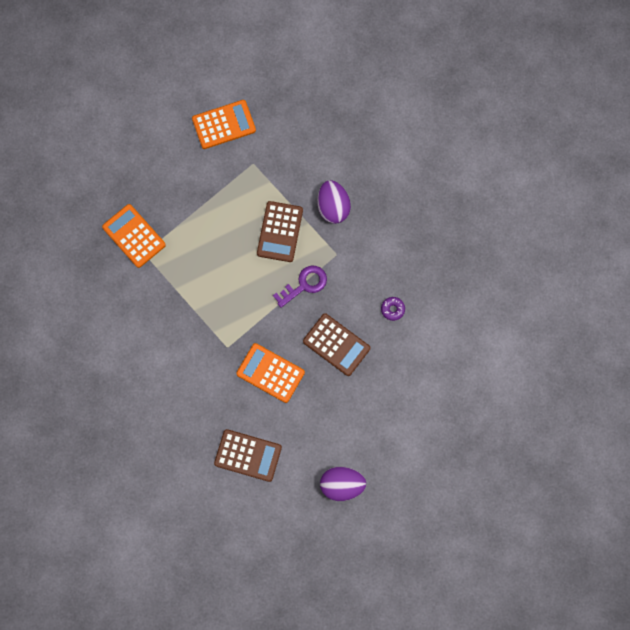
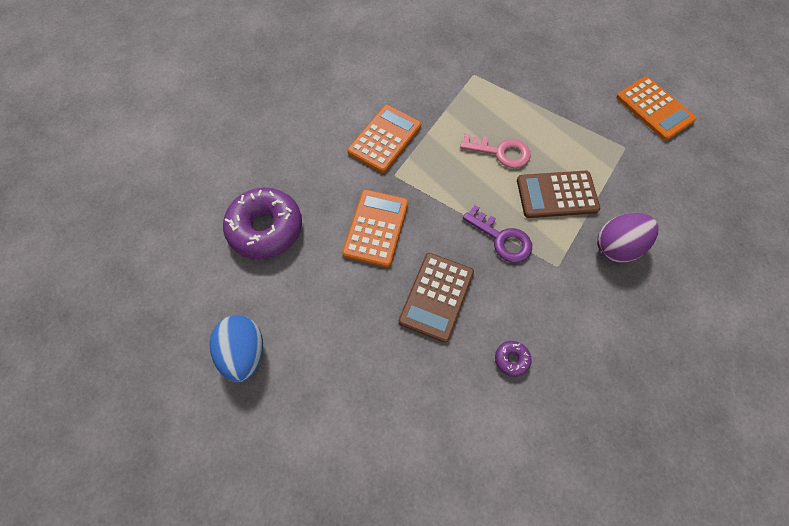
camera: 75 degrees right, 10 degrees down
orange calculator [102,204,166,268] -> orange calculator moved to [348,105,421,173]
brown calculator [214,429,282,482] -> purple donut [223,187,302,259]
purple egg [320,466,366,501] -> blue egg [209,315,263,382]
none -> pink key [460,133,531,168]

